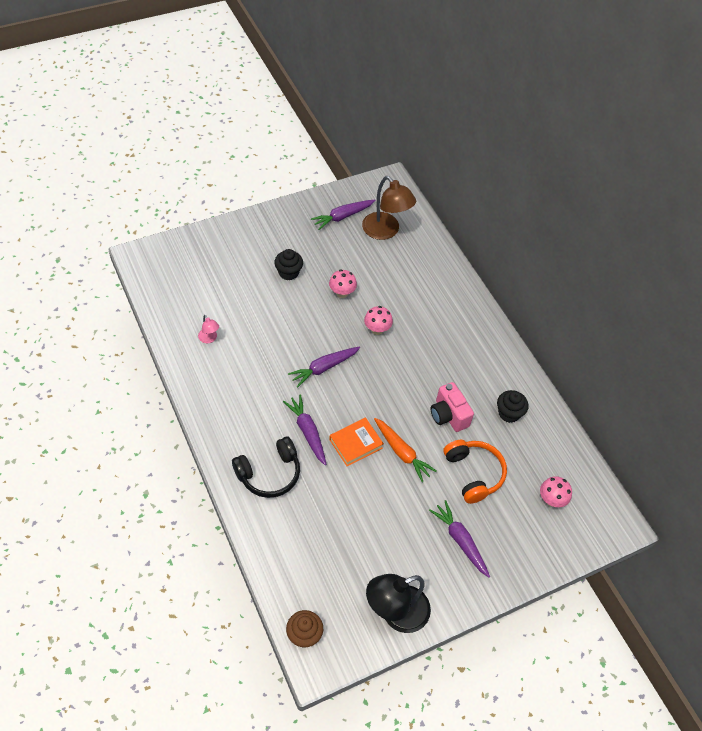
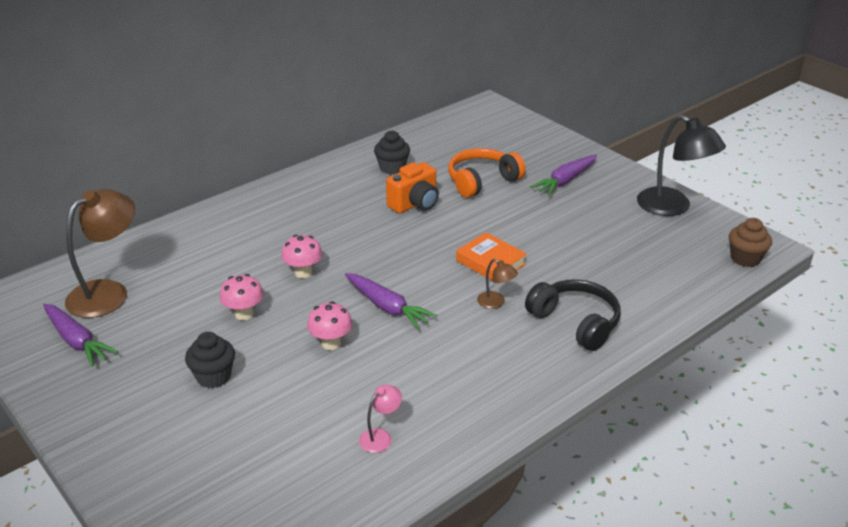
camera: 100 degrees left, 20 degrees down
purple carrot [283,395,326,465] -> brown lamp [477,259,518,309]
orange carrot [374,418,437,482] -> none
pink camera [430,382,474,432] -> orange camera [386,162,439,213]
pink mushroom [540,476,572,507] -> pink mushroom moved to [307,301,353,350]

